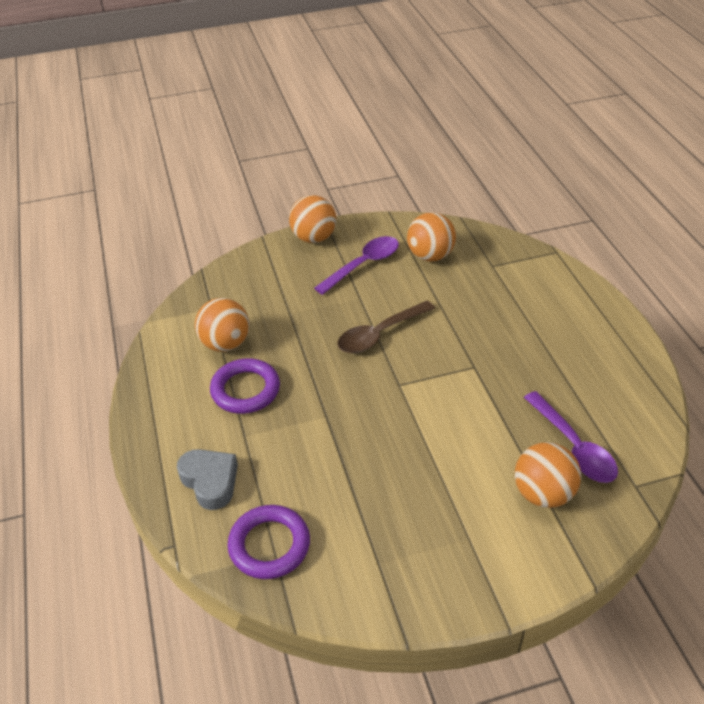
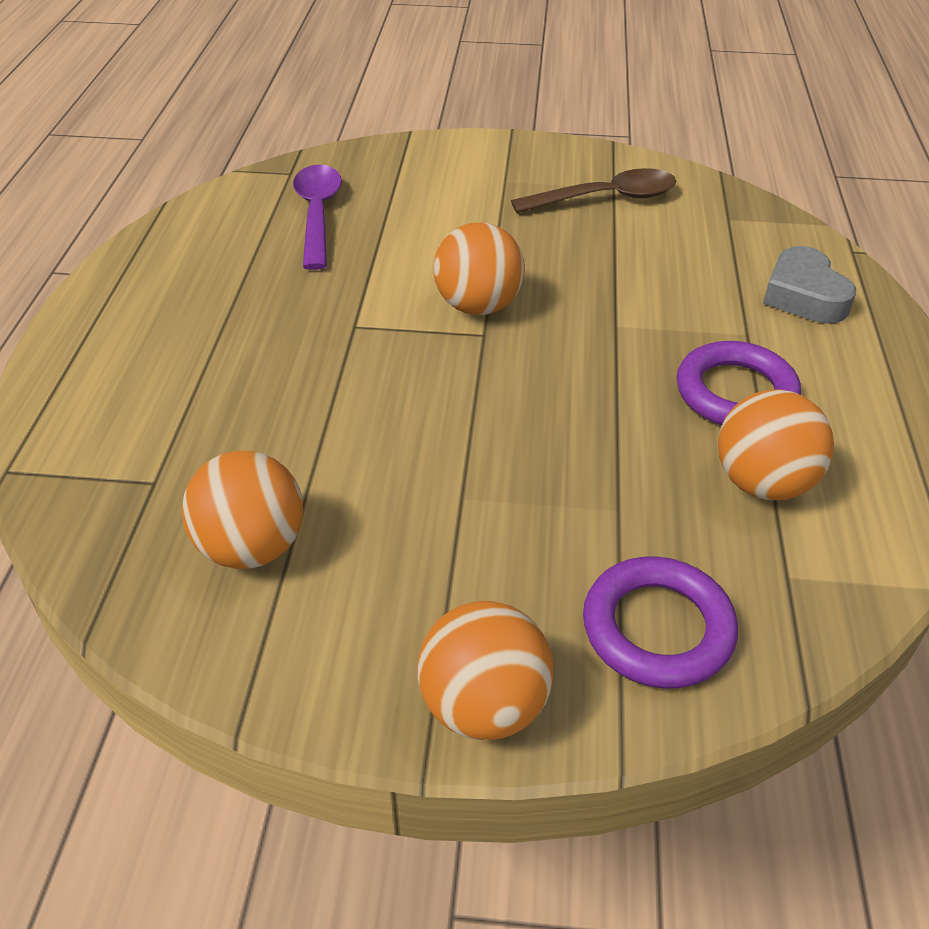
camera: 160 degrees left, 0 degrees up
purple ring [227,505,310,579] -> purple ring moved to [583,556,738,689]
purple spoon [314,236,399,295] -> none
brown spoon [338,301,435,353] -> brown spoon moved to [511,168,676,213]
orange ball [515,442,581,508] -> orange ball moved to [434,222,525,315]

